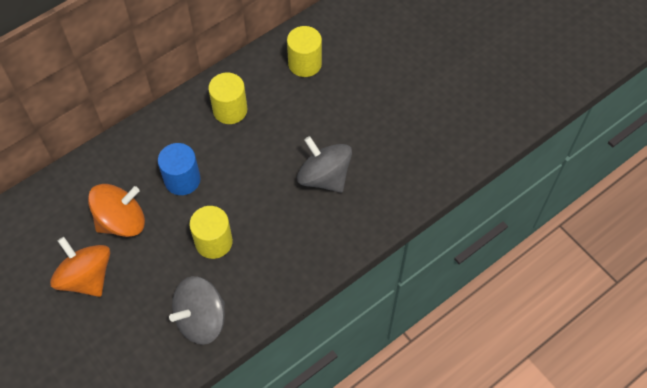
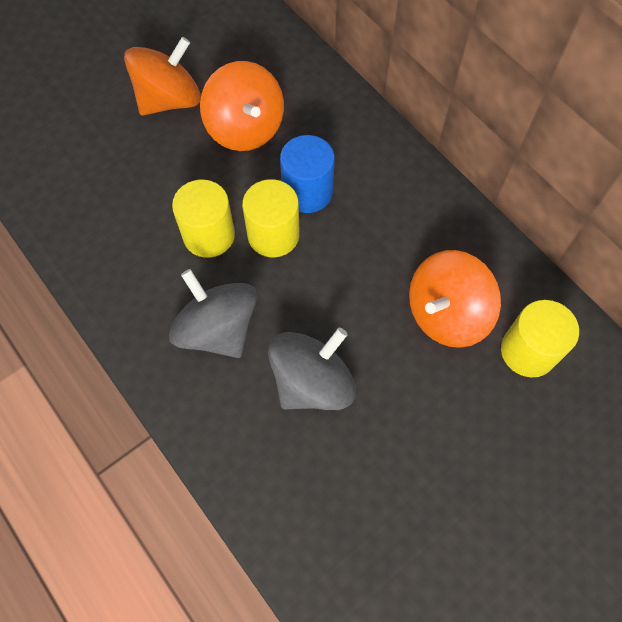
camera: 90 degrees right, 5 degrees up
grey spinning top [169,276,225,345] -> grey spinning top moved to [169,269,257,358]
yellow cylinder [208,73,247,124] -> yellow cylinder moved to [242,179,300,257]
none -> orange spinning top [409,250,501,348]

